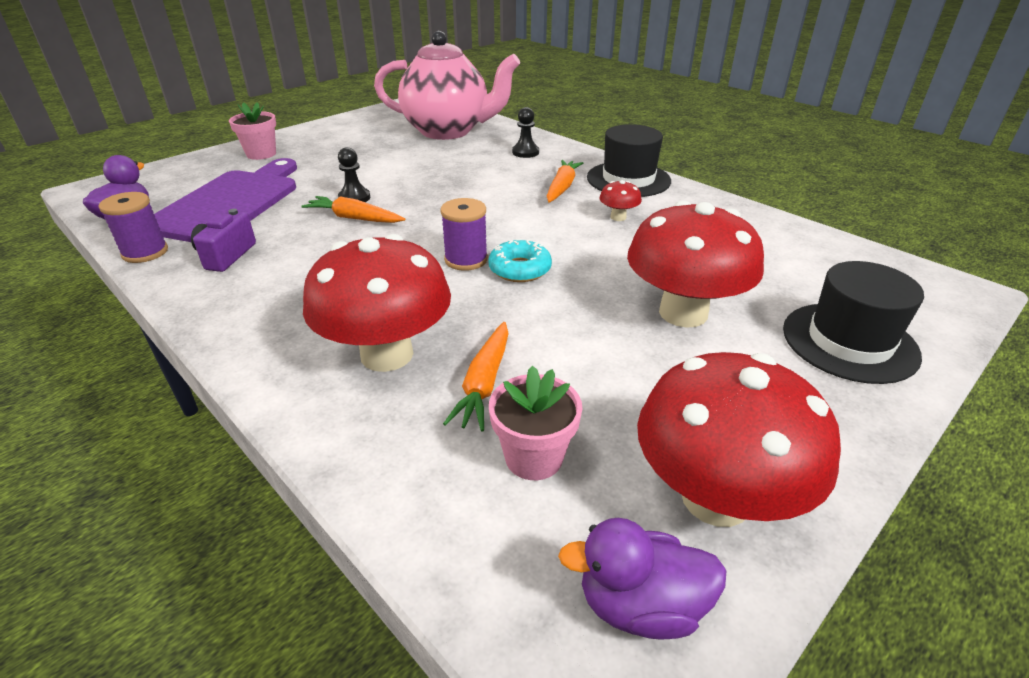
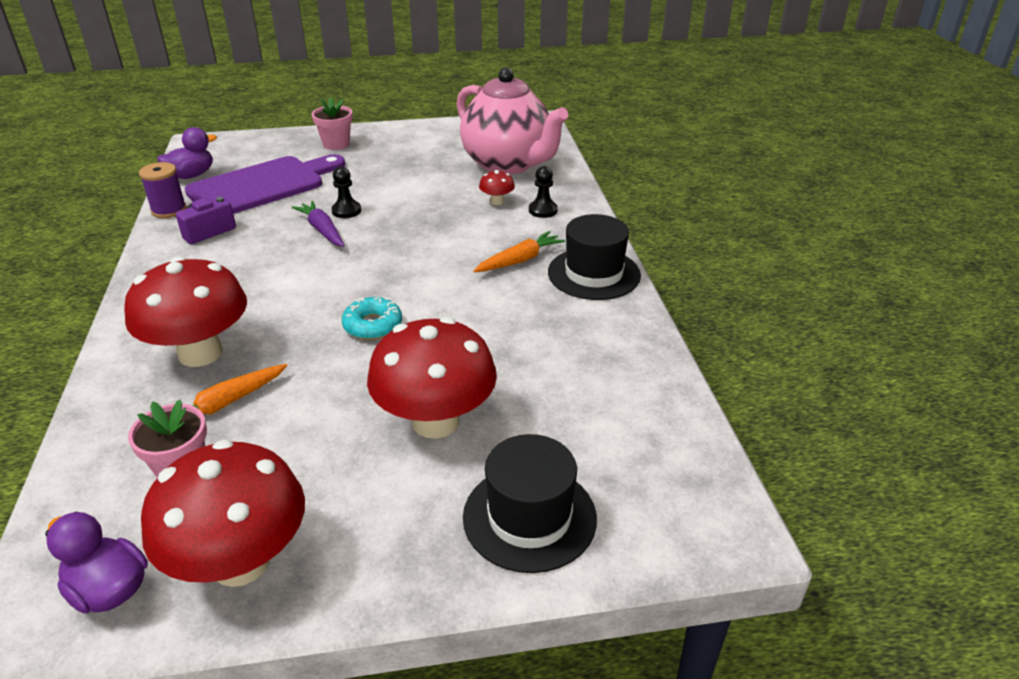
camera: 35 degrees right, 0 degrees up
orange carrot [301,196,405,223] -> purple carrot [292,201,344,247]
purple spool [440,198,488,271] -> none
red mushroom [599,180,642,221] -> red mushroom moved to [479,170,515,205]

